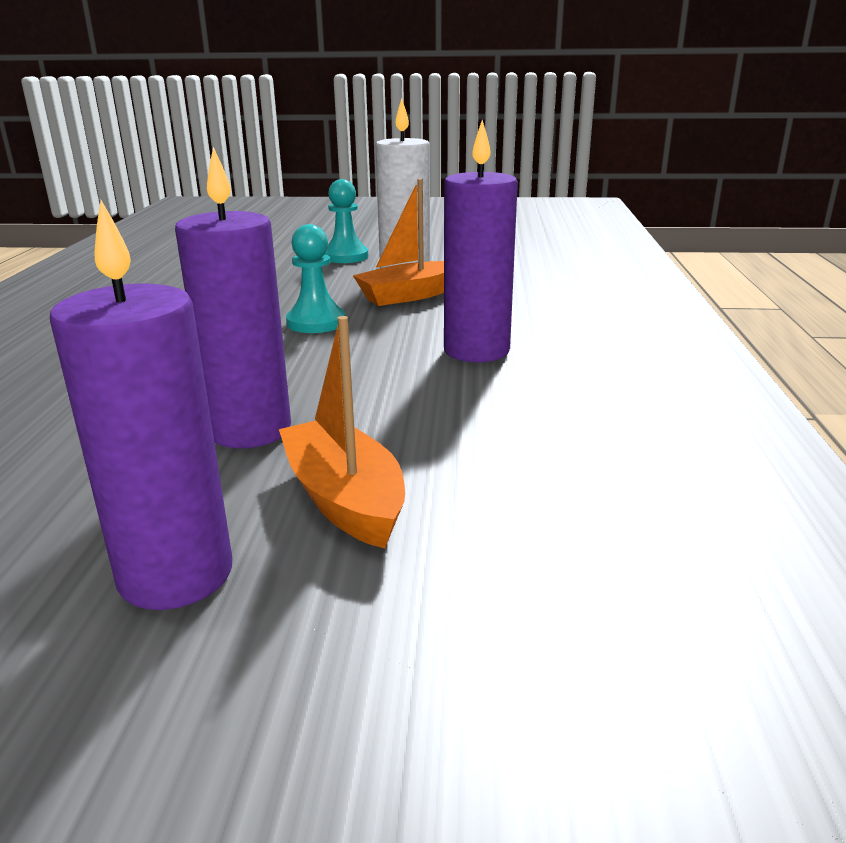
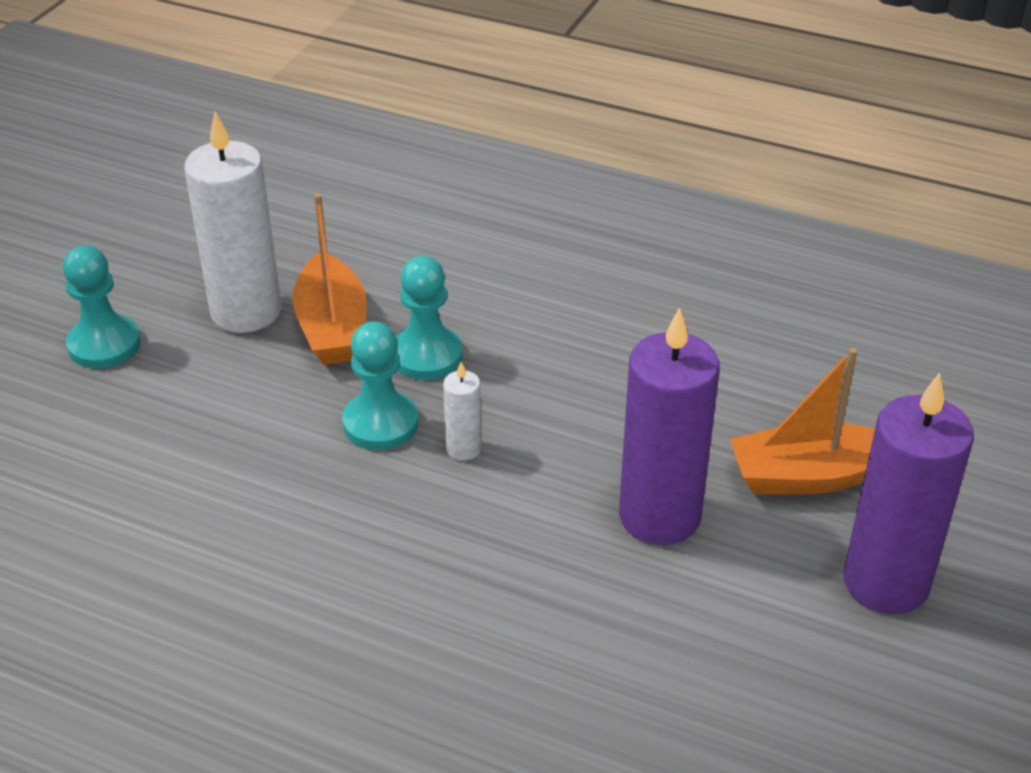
camera: 70 degrees left, 15 degrees up
purple candle [444,120,518,362] -> none
none -> turquoise pawn [396,256,463,380]
none -> white candle [443,362,482,461]

